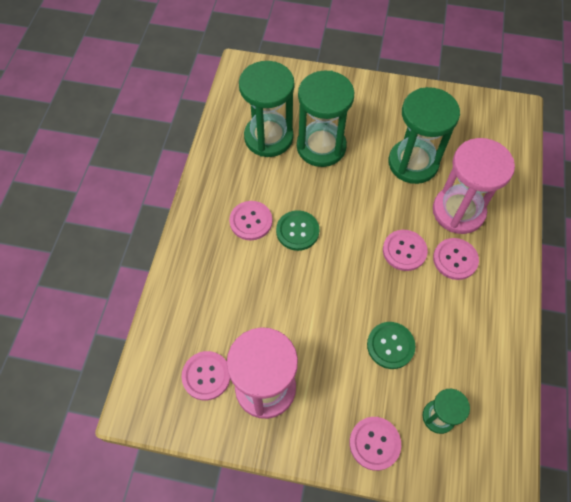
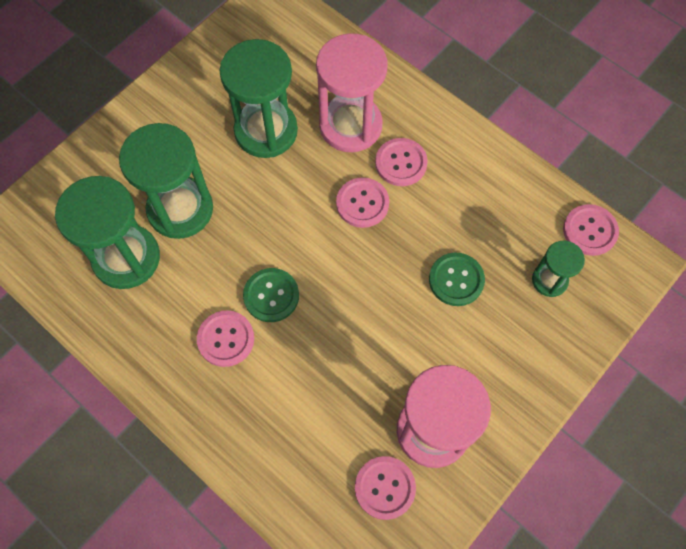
camera: 60 degrees left, 5 degrees up
pink button [349,417,401,471] -> pink button moved to [563,204,619,256]

